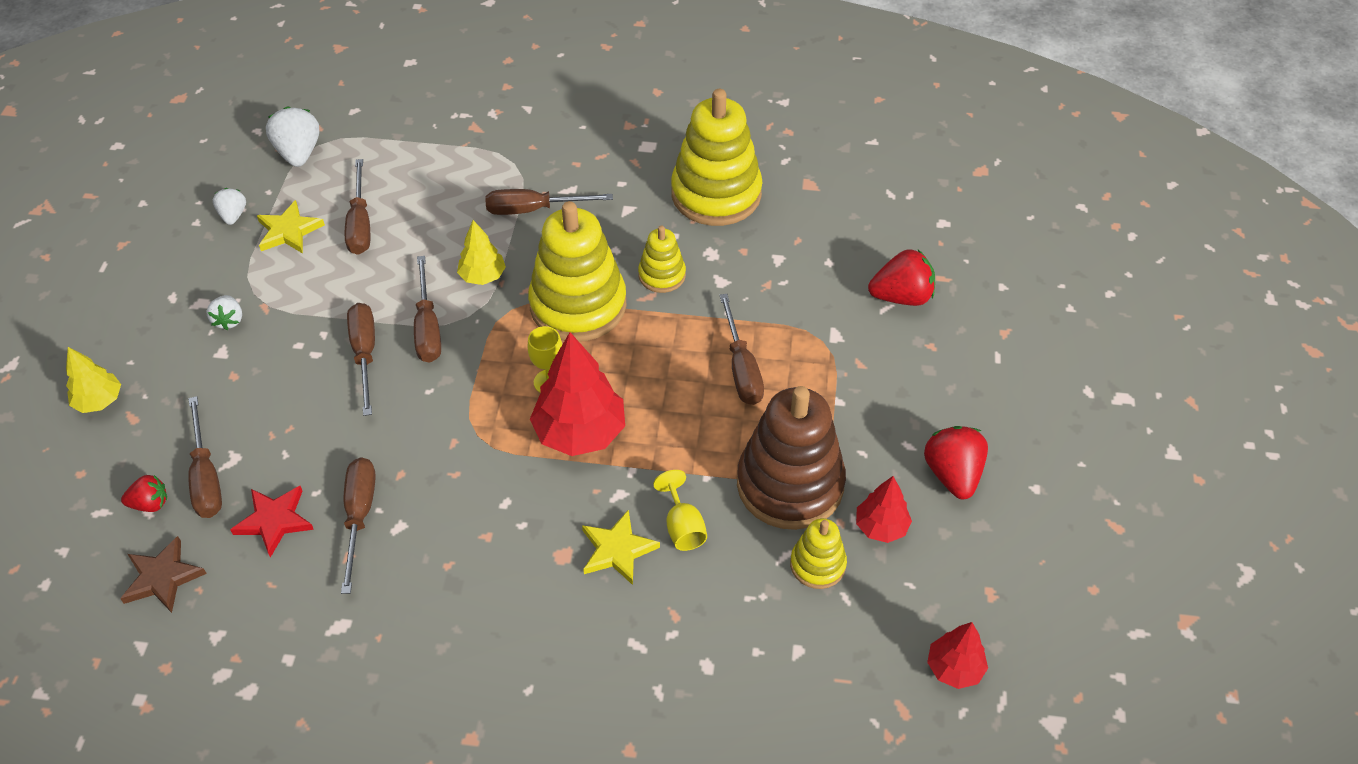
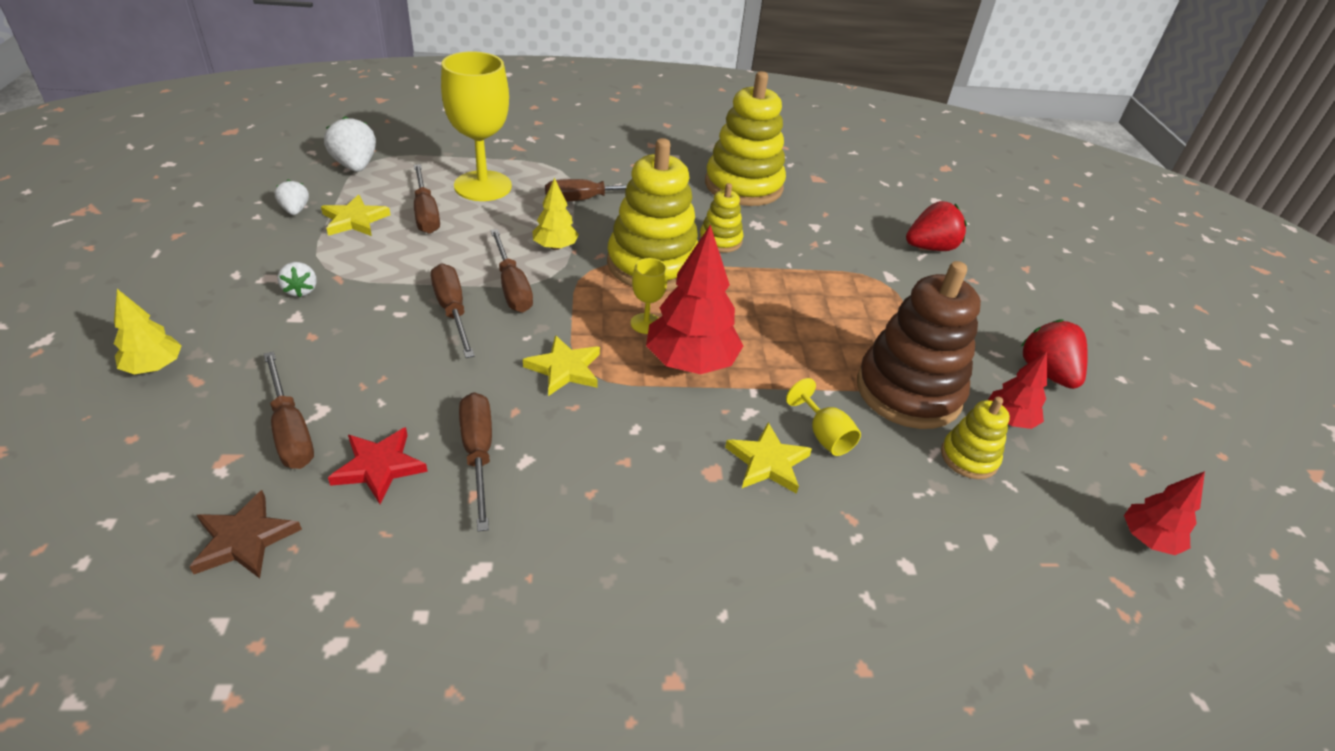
camera: 15 degrees left, 10 degrees down
red strawberry [121,475,167,512] -> none
brown screwdriver [719,294,764,405] -> none
none -> yellow goblet [441,51,512,201]
none -> yellow star [523,335,600,396]

